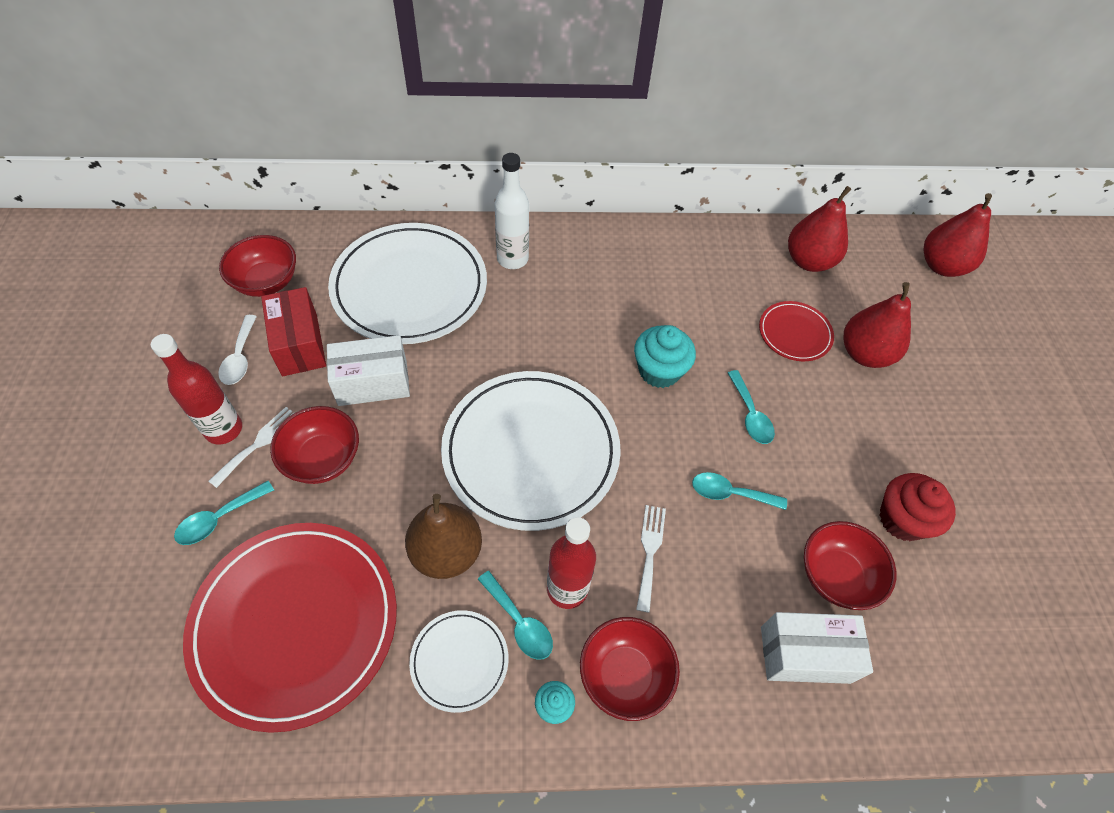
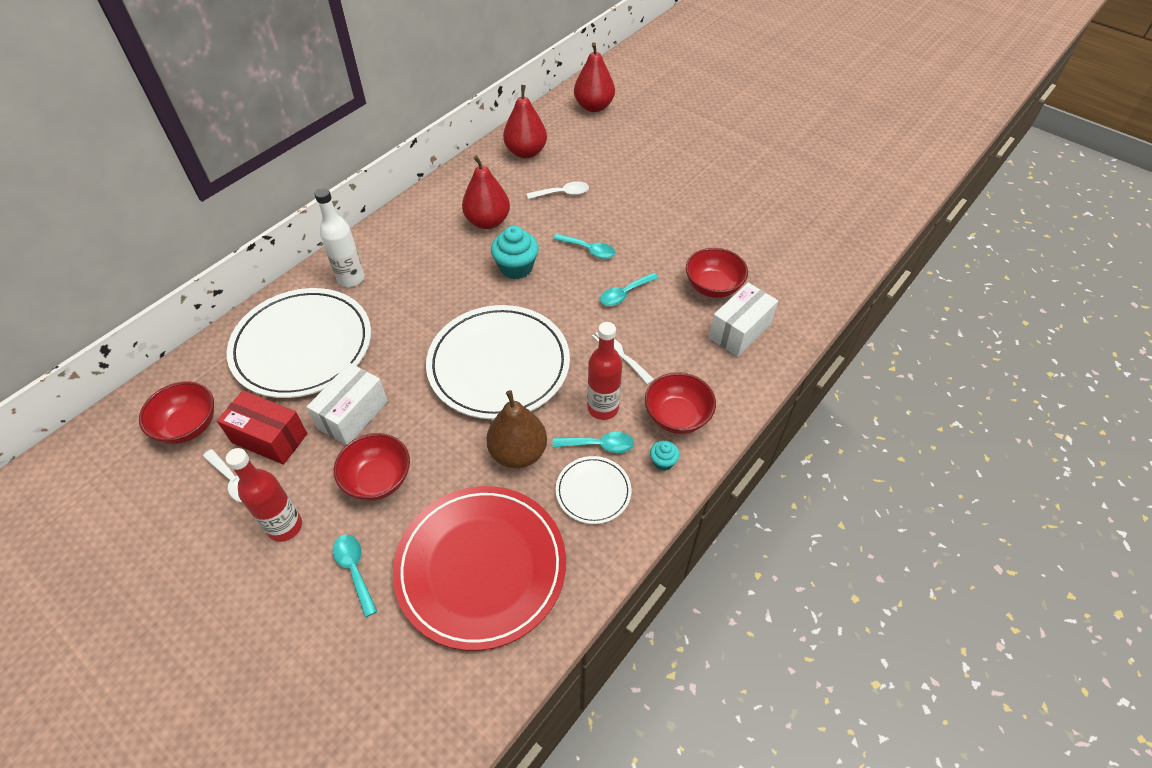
camera: 45 degrees left, 5 degrees down
turquoise spoon [174,481,274,545] -> turquoise spoon turned 150 degrees clockwise [333,534,377,617]
white fork [209,407,294,488] -> none
red plate [759,301,834,361] -> white spoon [527,181,589,199]
red pear [843,282,911,368] -> red pear moved to [462,155,510,229]
red cupcake [879,473,956,541] -> none

